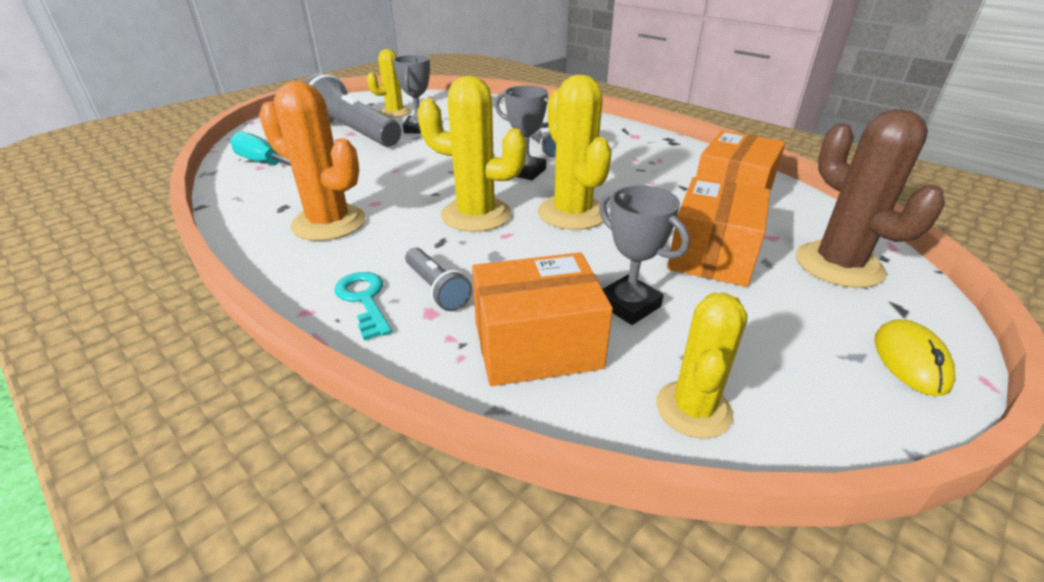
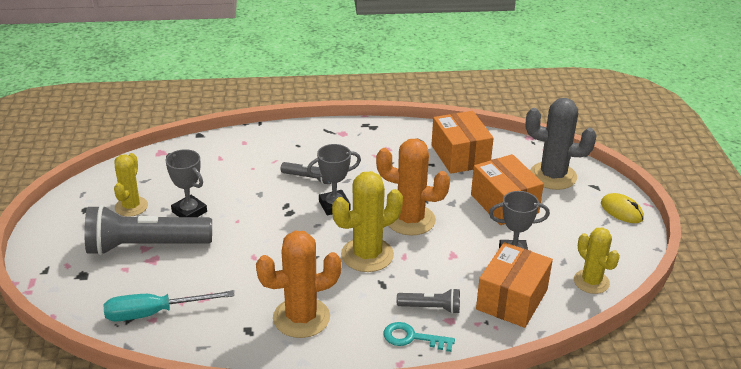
camera: 50 degrees left, 0 degrees up
yellow cactus [538,75,612,230] -> orange cactus [376,139,450,235]
brown cactus [796,109,945,288] -> grey cactus [526,98,597,190]

